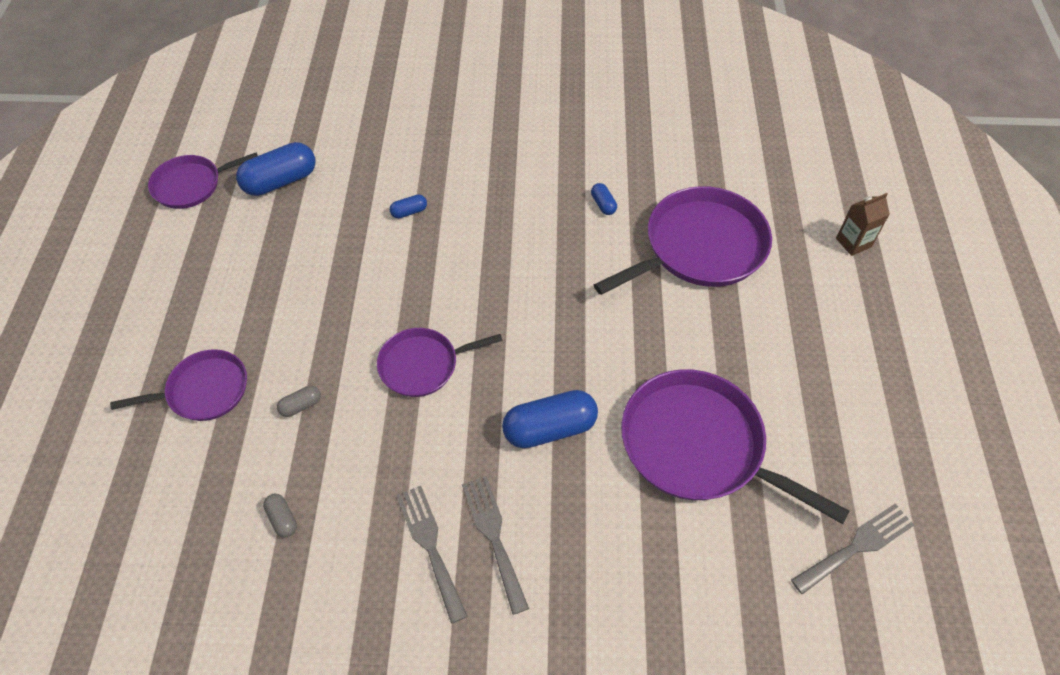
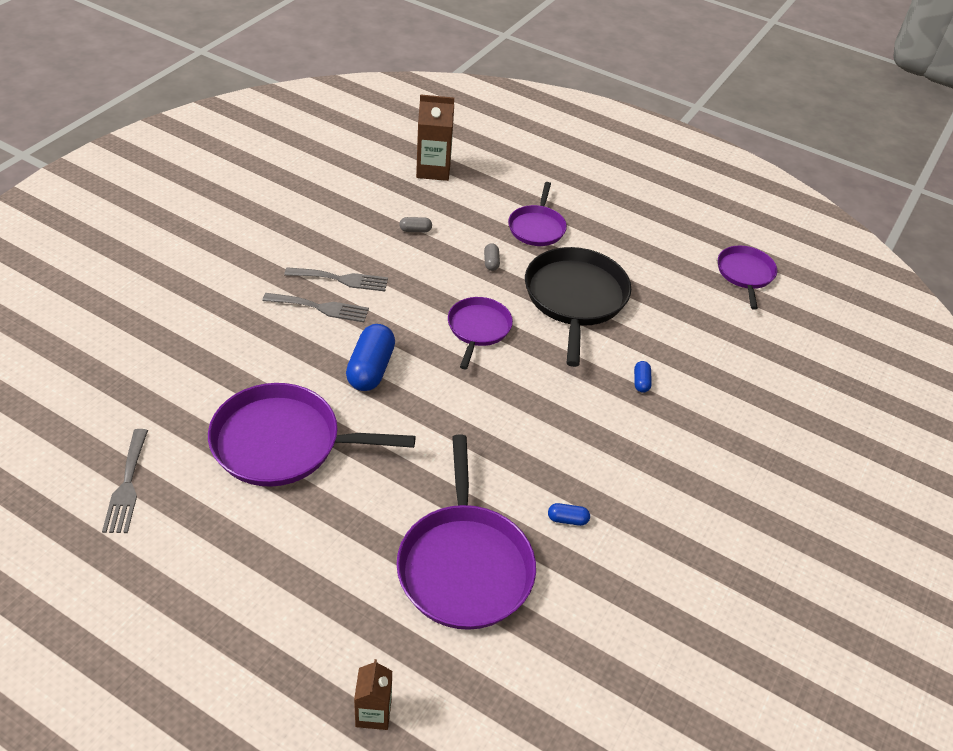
camera: 115 degrees right, 10 degrees down
blue capsule [236,142,315,196] -> none
purple pan [621,369,850,524] -> purple pan turned 150 degrees counterclockwise [208,383,416,487]
none -> brown carton [416,94,454,181]
none -> black pan [525,247,631,367]

